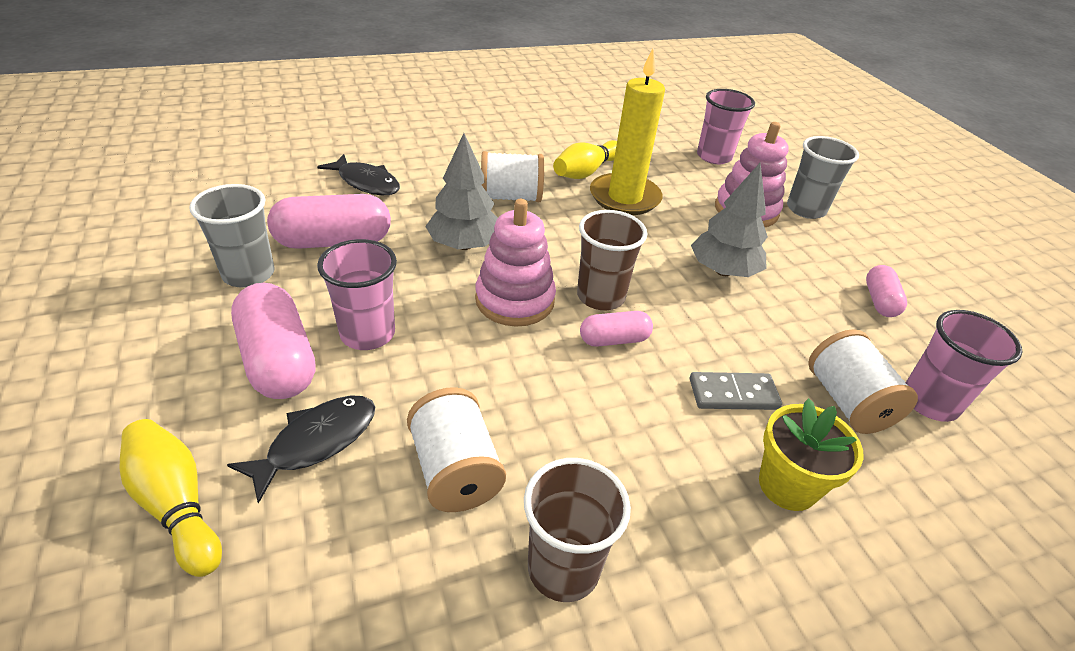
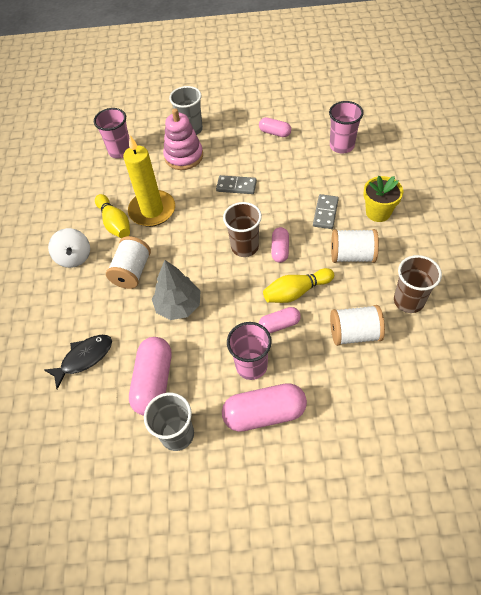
camera: 65 degrees left, 15 degrees up
yellow bowling pin [120,419,222,577] -> yellow bowling pin moved to [263,268,334,303]
black fish [227,395,375,504] -> none
pink stacking toy [475,199,556,327] -> none
grey tree [691,163,768,277] -> grey domino [216,175,257,194]
white spool [808,329,918,434] -> white spool moved to [331,229,379,263]
none -> white spinning top [48,228,90,268]
none -> pink capsule [259,307,301,333]

